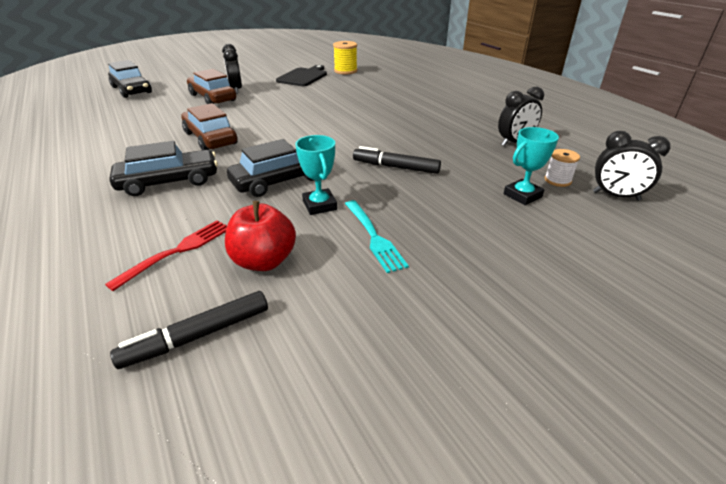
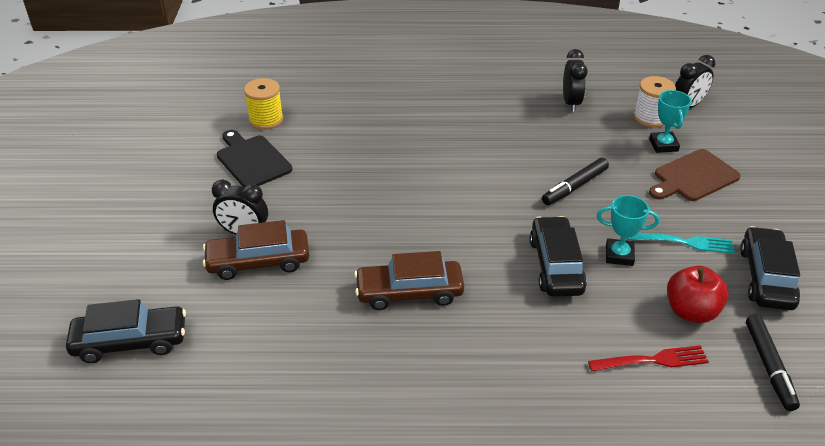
camera: 60 degrees left, 5 degrees up
red fork [105,220,227,291] -> red fork turned 105 degrees clockwise [588,345,709,371]
black car [110,141,218,196] -> black car moved to [740,226,800,310]
white spool [545,149,580,187] -> white spool [633,76,676,127], size x1.53
none -> brown cutting board [649,149,741,201]

